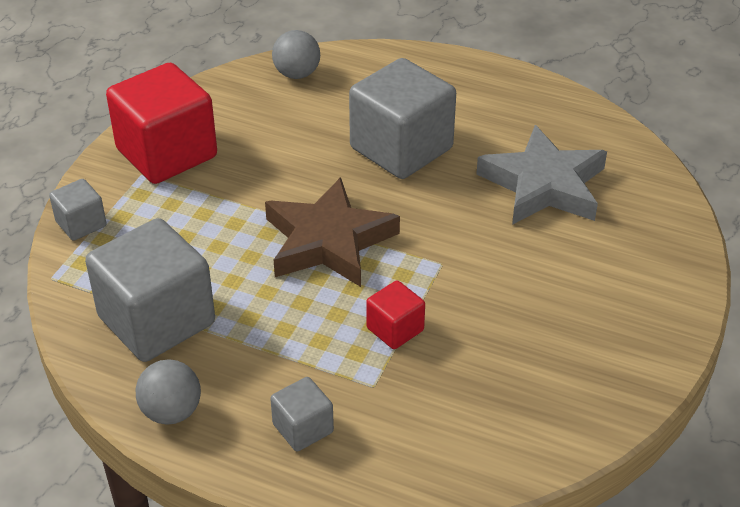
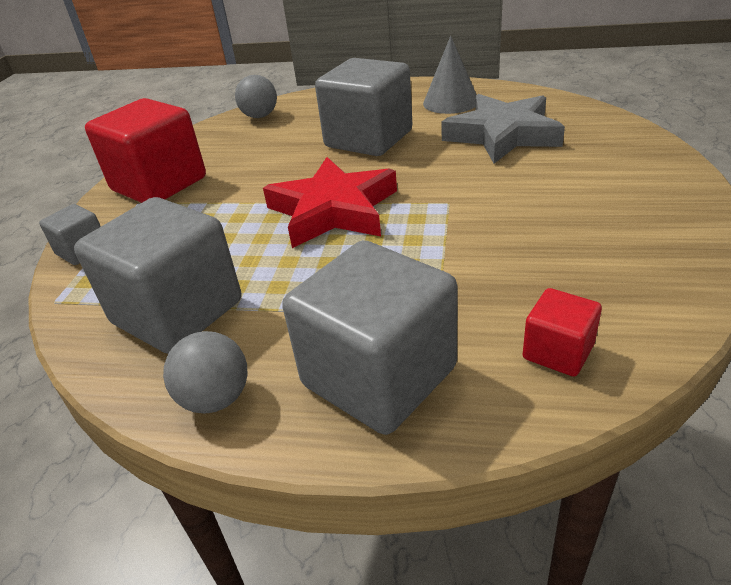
camera: 10 degrees left, 5 degrees down
brown star [265,177,400,287] -> red star [263,157,397,248]
grey cube [270,377,334,451] -> grey cube [282,240,457,435], size x2.08
red cube [366,280,425,349] -> red cube moved to [522,288,602,376]
none -> grey cone [423,36,477,114]

